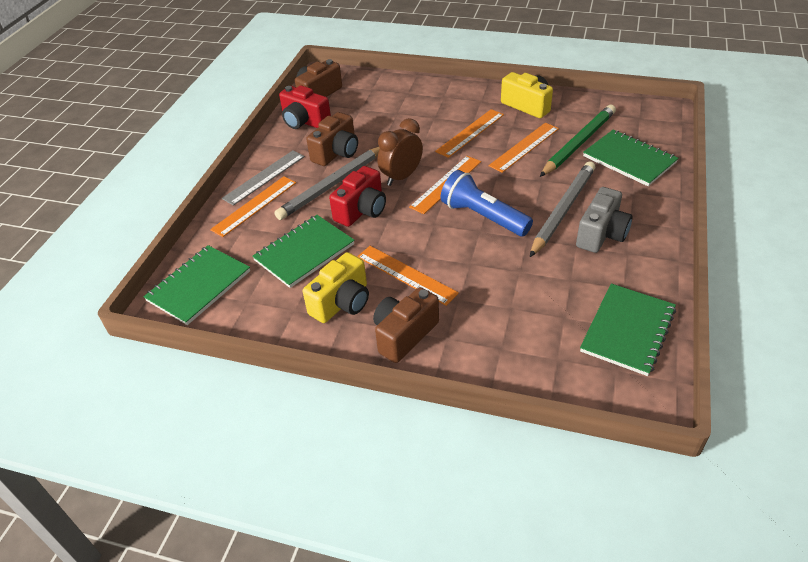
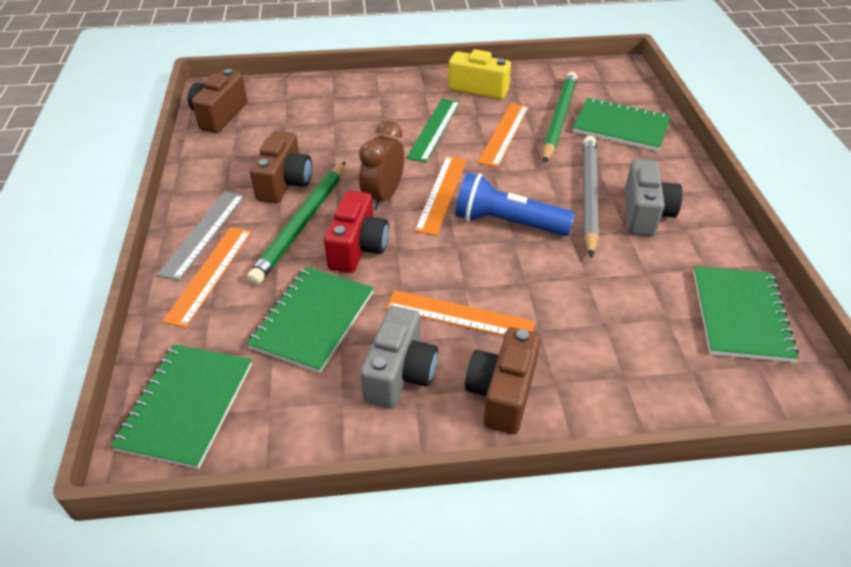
camera: 25 degrees left, 0 degrees up
grey pencil [275,147,380,220] -> green pencil [247,162,345,285]
red camera [279,85,331,129] -> none
yellow camera [303,252,369,323] -> grey camera [360,306,438,409]
orange ruler [435,109,504,158] -> green ruler [407,99,460,163]

